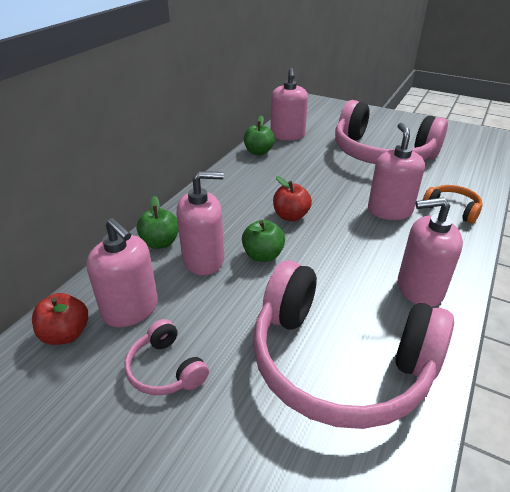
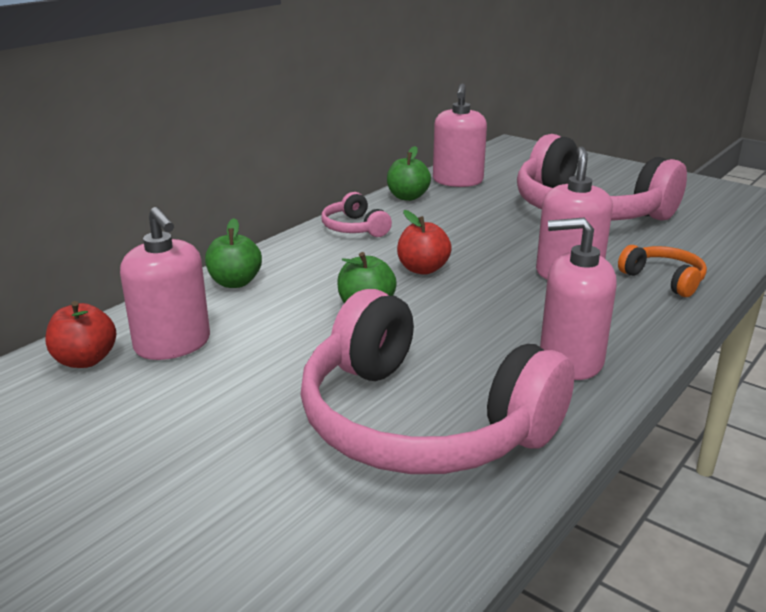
camera: 10 degrees right, 10 degrees down
pink headphones [125,319,209,395] -> pink headphones moved to [321,192,392,237]
pink soap dispenser [177,171,224,275] -> none

